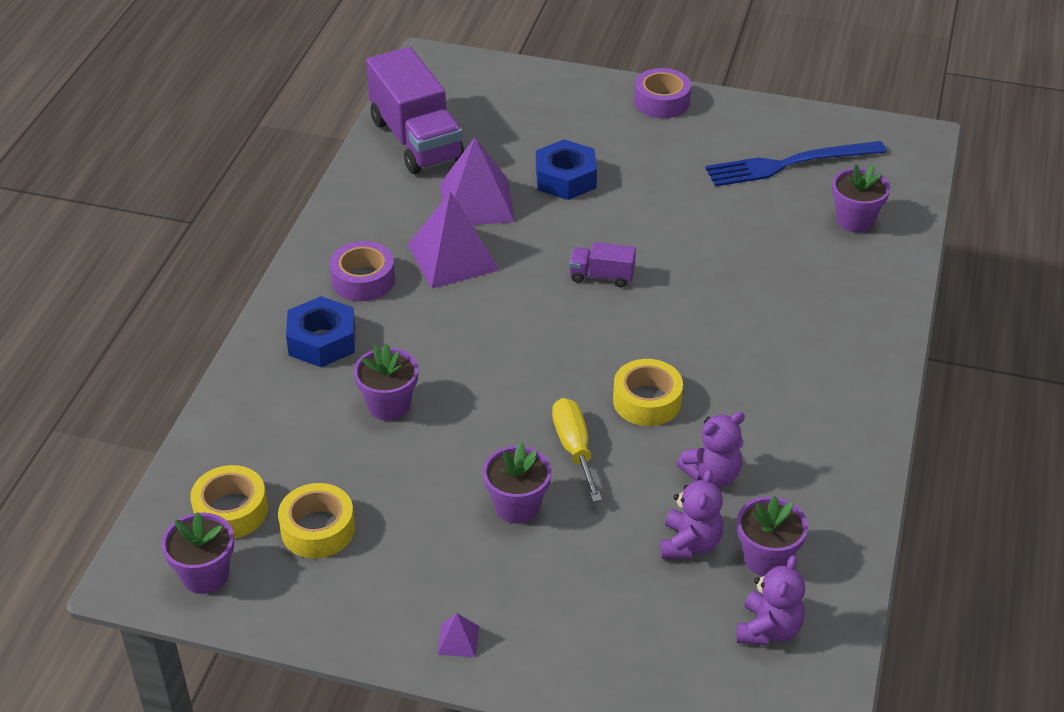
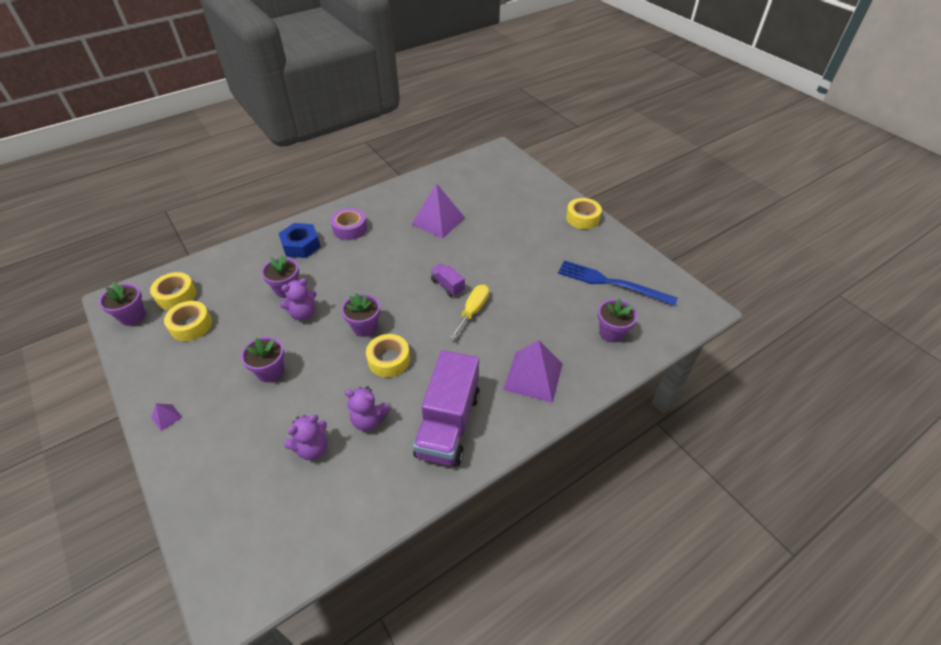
camera: 40 degrees right, 5 degrees up
purple truck [366,47,464,174] -> purple truck moved to [413,350,480,467]
purple pyramid [408,191,499,288] -> purple pyramid moved to [503,340,563,403]
blue nut [536,140,597,200] -> none
yellow screwdriver [552,398,602,502] -> yellow screwdriver moved to [449,285,489,339]
purple tape [634,68,691,118] -> yellow tape [566,198,602,229]
purple teddy bear [736,555,805,646] -> purple teddy bear moved to [280,278,317,321]
purple flower pot [737,496,808,576] -> purple flower pot moved to [341,293,380,337]

